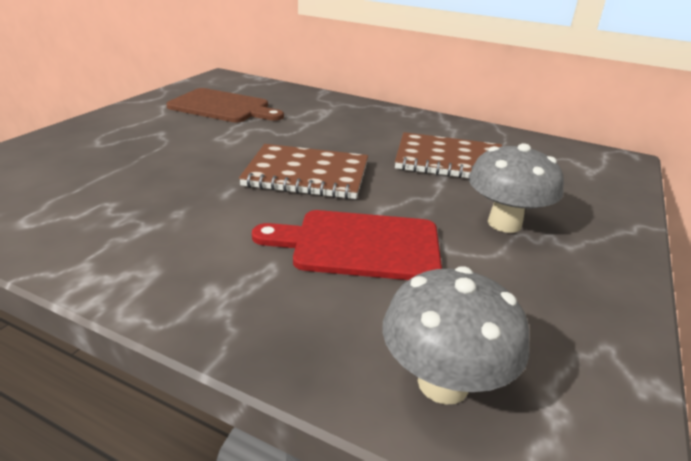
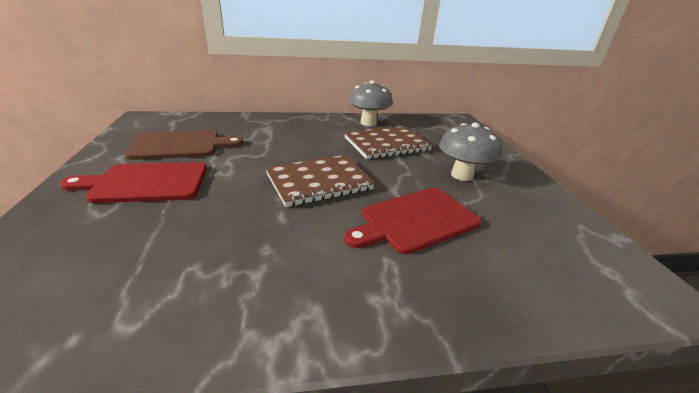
camera: 35 degrees left, 0 degrees up
grey mushroom [382,266,529,405] -> grey mushroom moved to [348,80,393,126]
none -> red cutting board [59,162,207,203]

